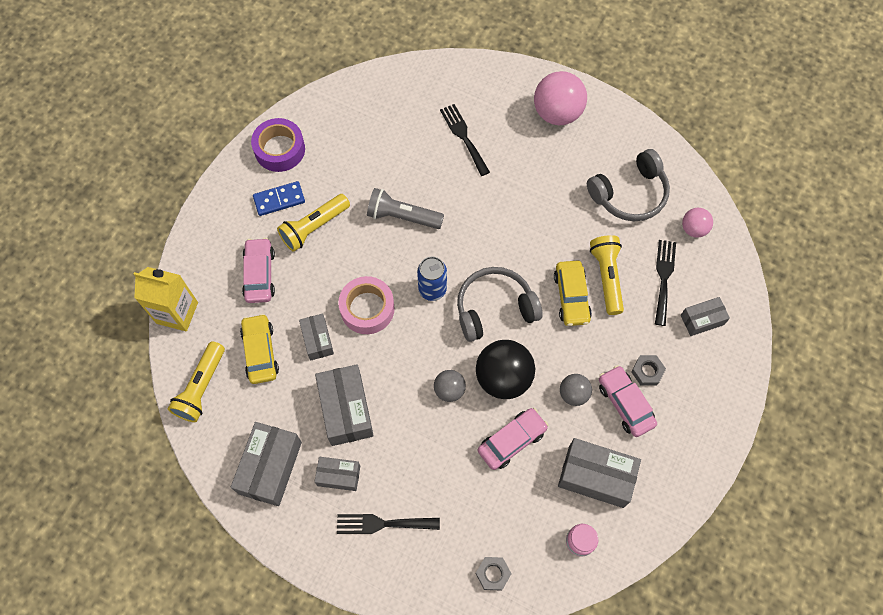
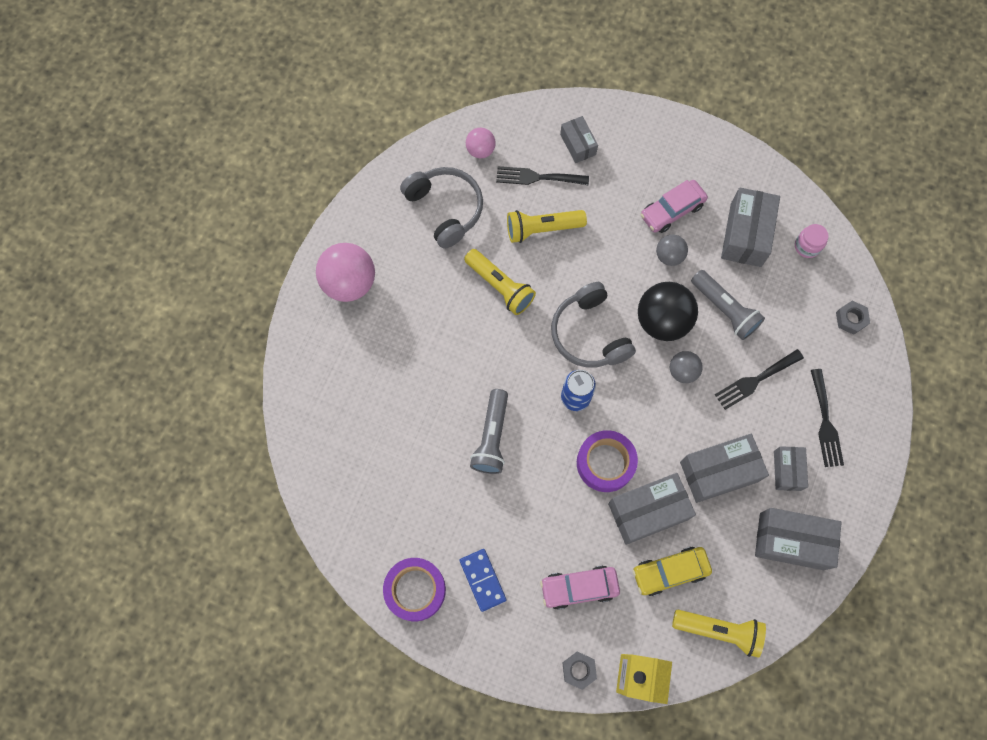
camera: 95 degrees left, 5 degrees up
yellow flashlight [277,194,350,252] -> yellow flashlight moved to [464,249,536,315]
grey box [299,314,334,361] -> grey box [608,473,696,545], size x1.70
pink tape [338,276,395,334] -> purple tape [577,430,638,492]
black fork [440,104,490,176] -> black fork moved to [715,349,804,410]
pink car [478,408,548,470] -> grey flashlight [691,270,765,340]
yellow car [554,260,592,326] -> none
grey nut [631,355,666,386] -> grey nut moved to [562,652,597,690]

